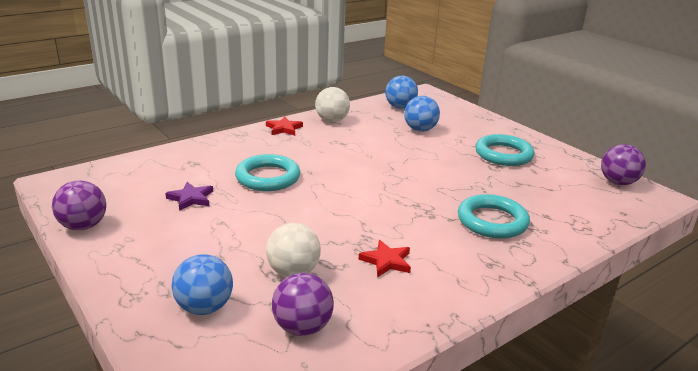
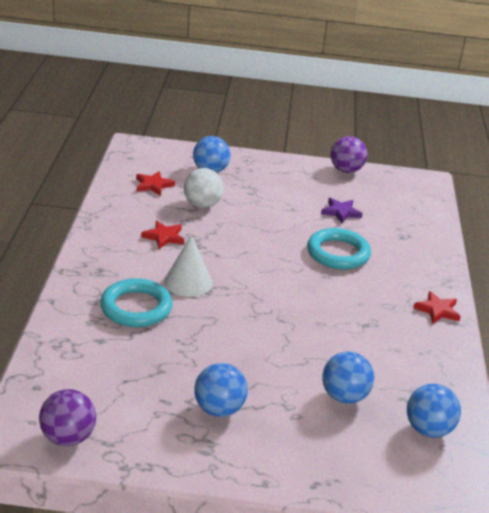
camera: 130 degrees right, 5 degrees up
purple ball [272,273,334,336] -> red star [136,171,175,196]
white ball [315,87,350,122] -> none
turquoise ring [475,134,535,166] -> blue ball [194,363,248,417]
none -> white cone [164,235,213,297]

